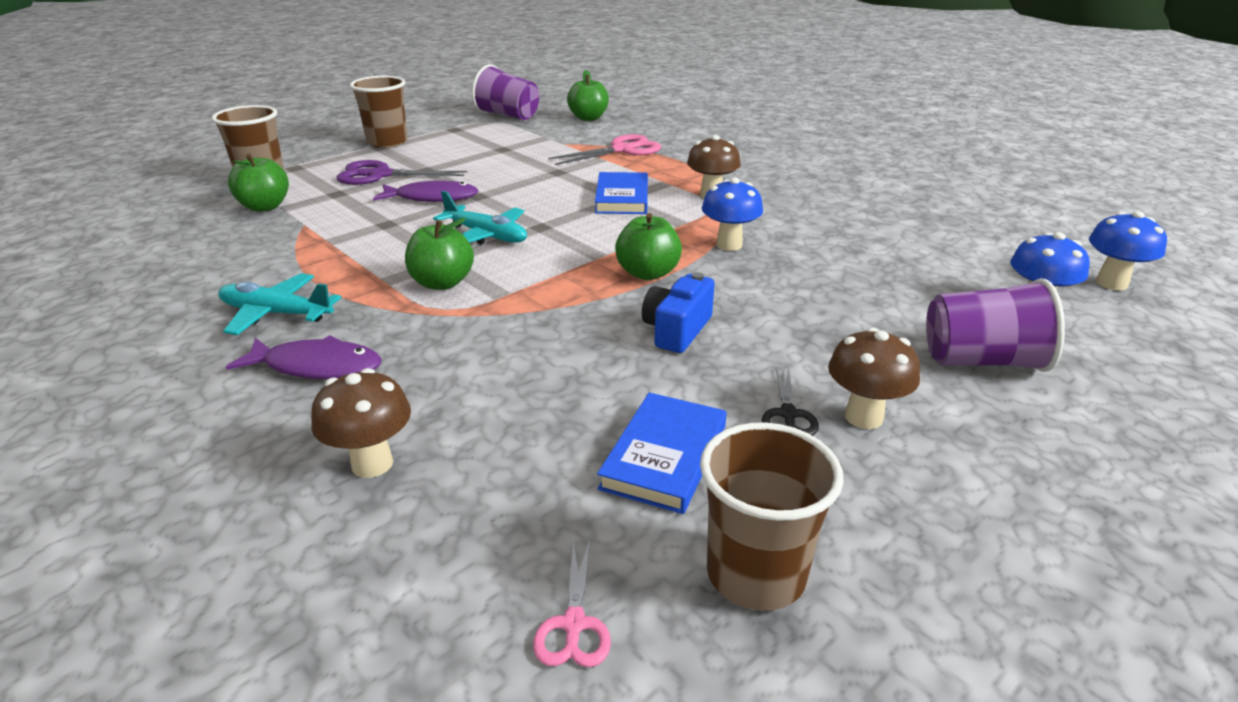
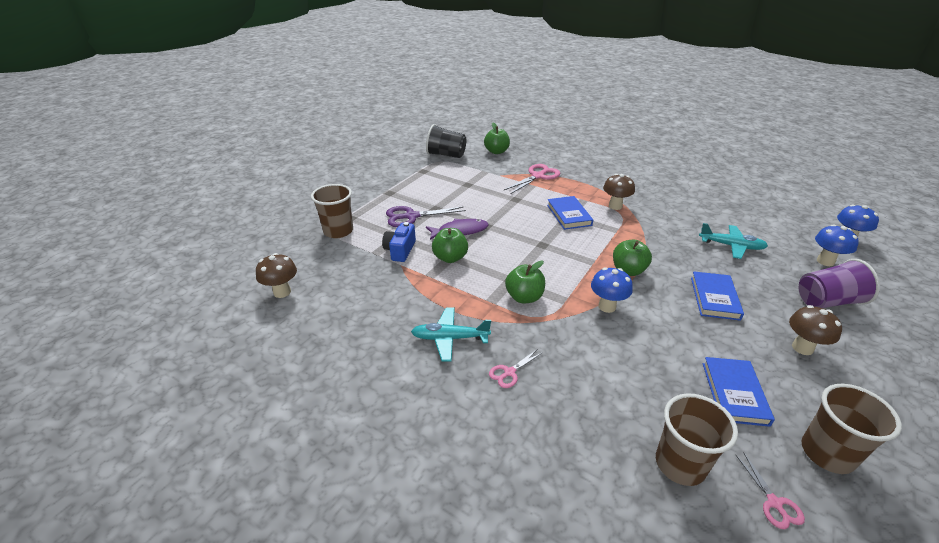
camera: 15 degrees left, 5 degrees up
purple fish [226,335,382,379] -> pink scissors [489,350,543,388]
green apple [228,154,289,212] -> green apple moved to [432,228,468,263]
brown mushroom [311,368,411,478] -> brown mushroom moved to [256,253,297,298]
brown cup [350,76,408,148] -> brown cup moved to [656,393,738,486]
turquoise plane [433,191,527,245] -> turquoise plane moved to [699,223,768,259]
purple cup [472,64,539,120] -> black cup [426,124,466,158]
blue camera [642,272,715,353] -> blue camera moved to [382,222,416,262]
blue mushroom [702,178,763,251] -> blue mushroom moved to [591,267,633,313]
black scissors [762,368,819,436] -> none
none -> blue book [691,271,744,321]

